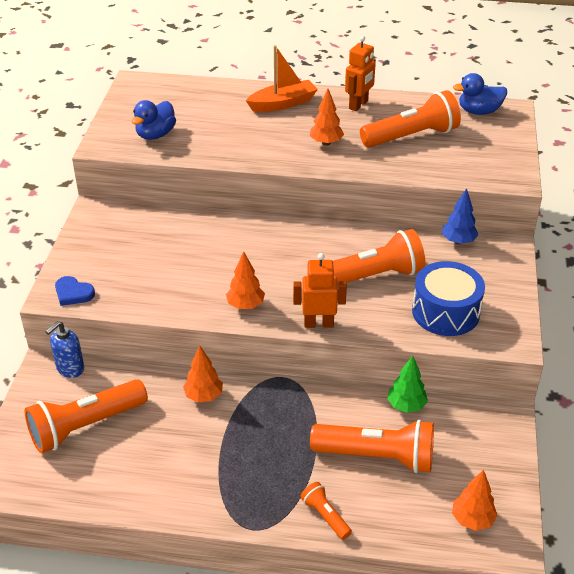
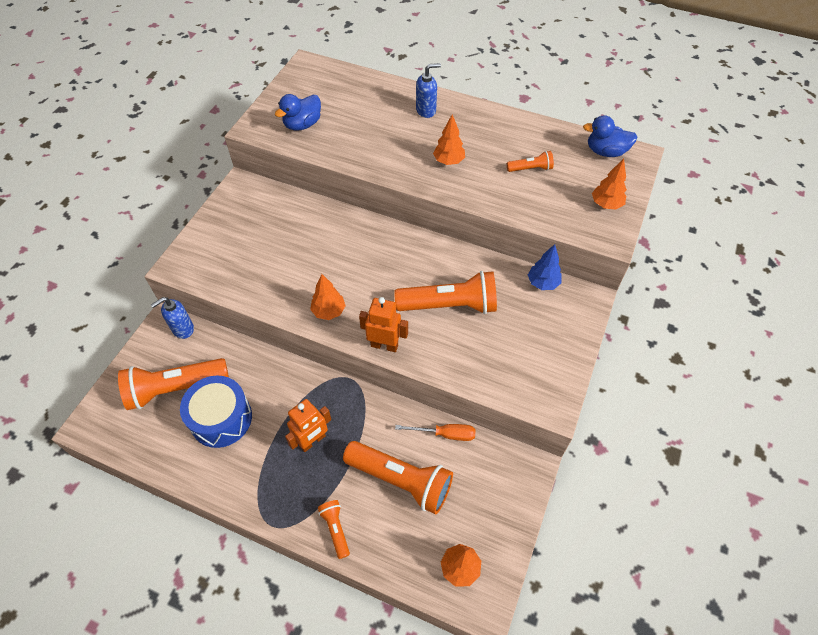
camera: 15 degrees right, 15 degrees up
blue heart [55,276,95,306] -> none
orange tree [183,346,223,402] -> orange tree moved to [592,159,627,209]
orange boat [246,45,318,112] -> blue soap dispenser [416,63,441,118]
orange robot [345,36,376,111] -> orange robot moved to [285,399,331,452]
orange flashlight [360,90,461,147] -> orange flashlight [507,151,554,172], size x0.48
green tree [387,355,428,413] -> orange screwdriver [395,424,475,441]
blue drum [412,261,485,336] -> blue drum moved to [180,376,252,448]

